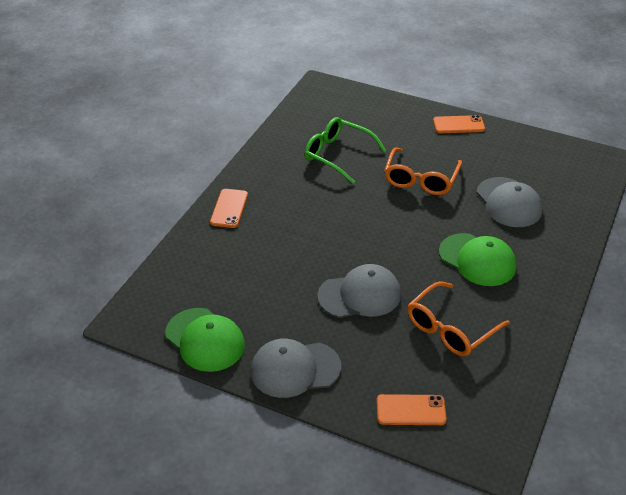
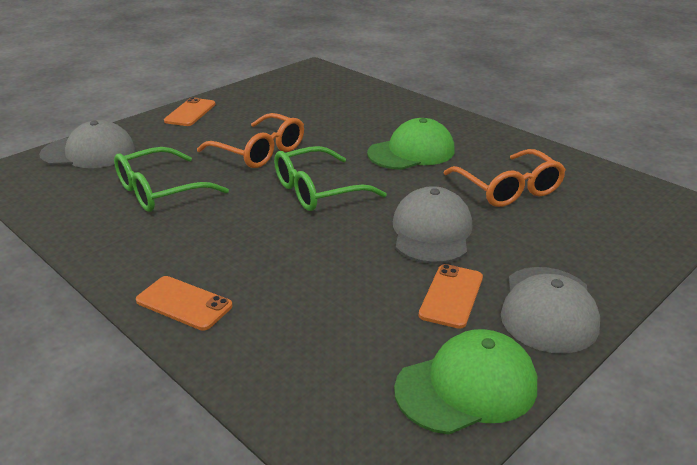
camera: 70 degrees left, 10 degrees down
orange phone [376,394,447,425] -> orange phone moved to [419,264,483,329]
grey cap [477,177,542,227] -> grey cap moved to [39,120,135,168]
none -> green glasses [274,146,387,211]

